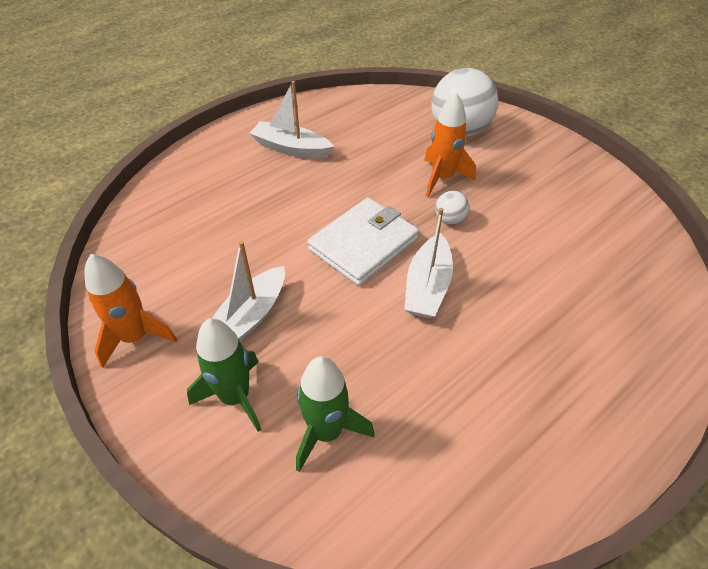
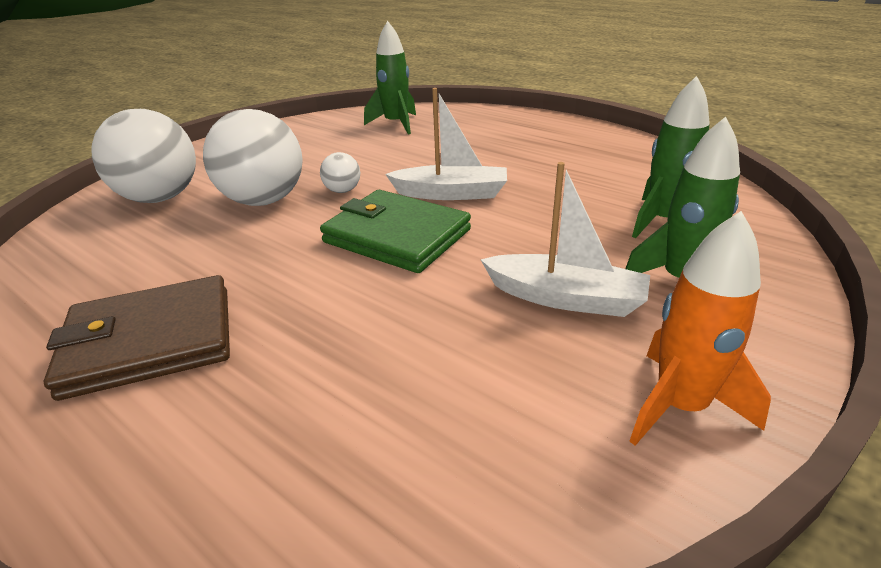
camera: 100 degrees left, 15 degrees down
white boat [249,81,334,158] -> brown wallet [44,275,230,401]
white wallet [307,197,419,286] -> green wallet [320,190,471,273]
orange rocket [424,92,476,197] -> white ball [203,109,303,206]
none -> green rocket [364,21,416,134]

